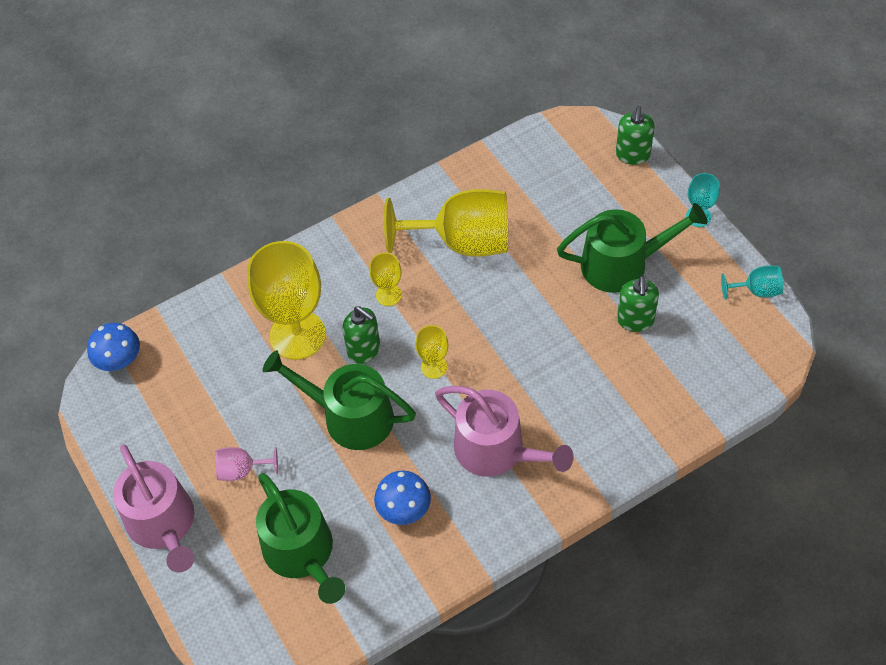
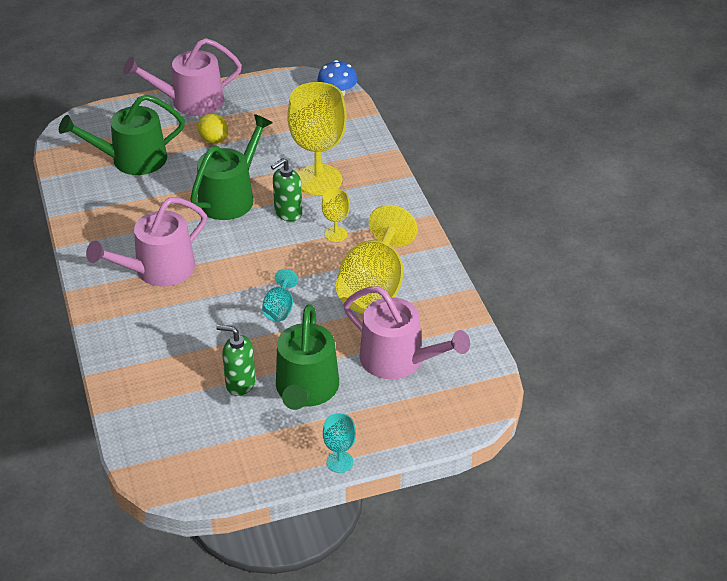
camera: 100 degrees right, 15 degrees down
pink goblet [215,447,278,481] -> yellow lemon [197,114,228,143]
blue mushroom [374,471,431,525] -> none
yellow goblet [415,325,448,379] -> none
green soap dispenser [616,106,654,165] -> none
turquoise goblet [721,266,783,300] -> turquoise goblet moved to [262,269,298,321]
none -> pink watering can [343,286,470,379]

